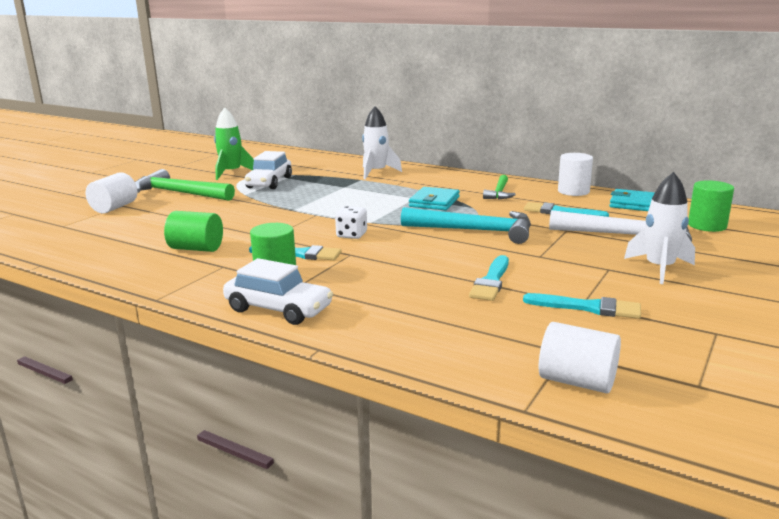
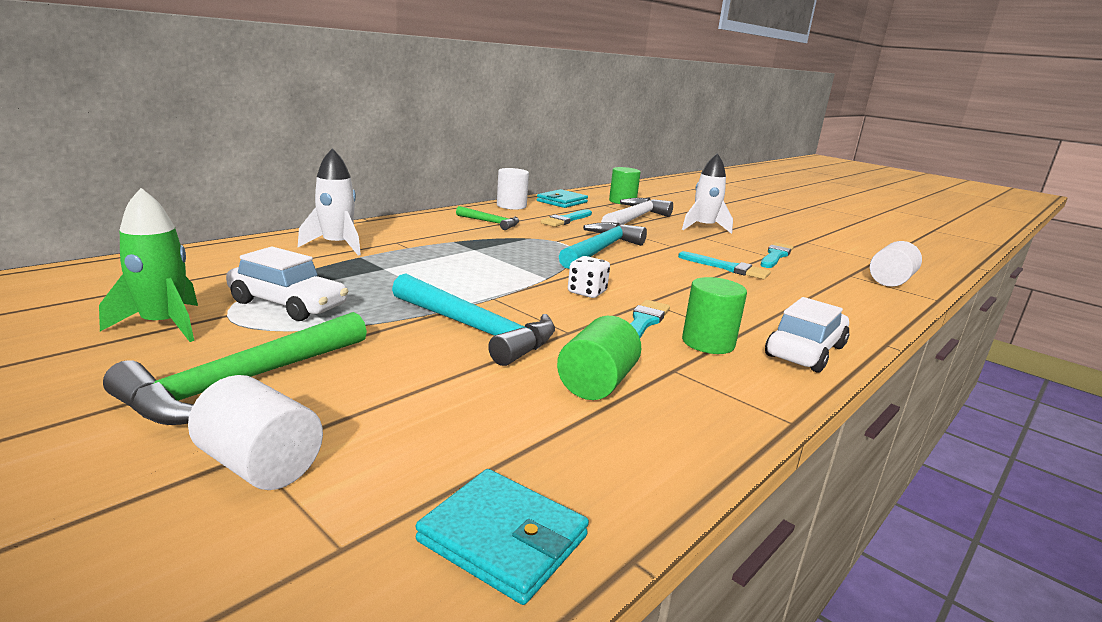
camera: 80 degrees left, 0 degrees up
turquoise wallet [409,187,460,210] -> turquoise wallet moved to [416,469,589,605]
none -> turquoise hammer [392,274,555,366]

